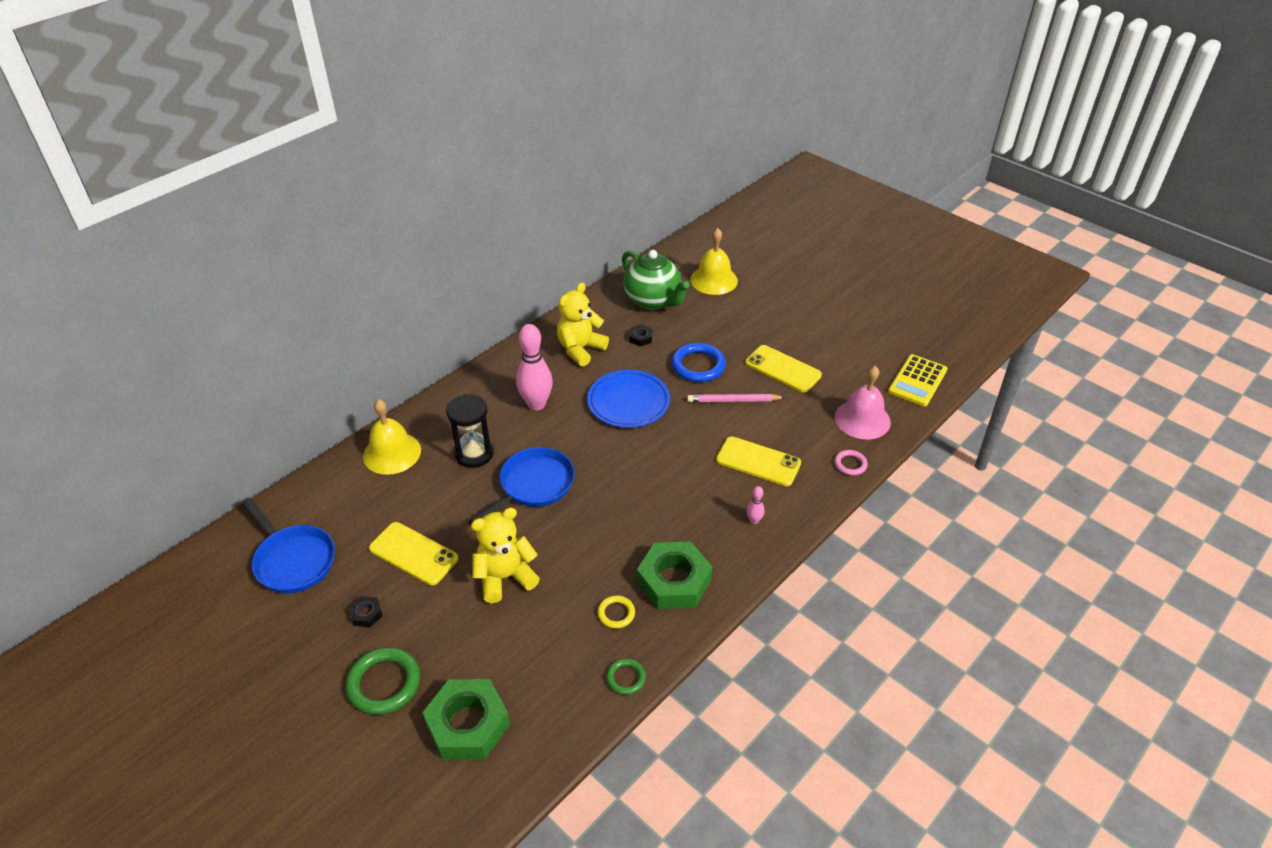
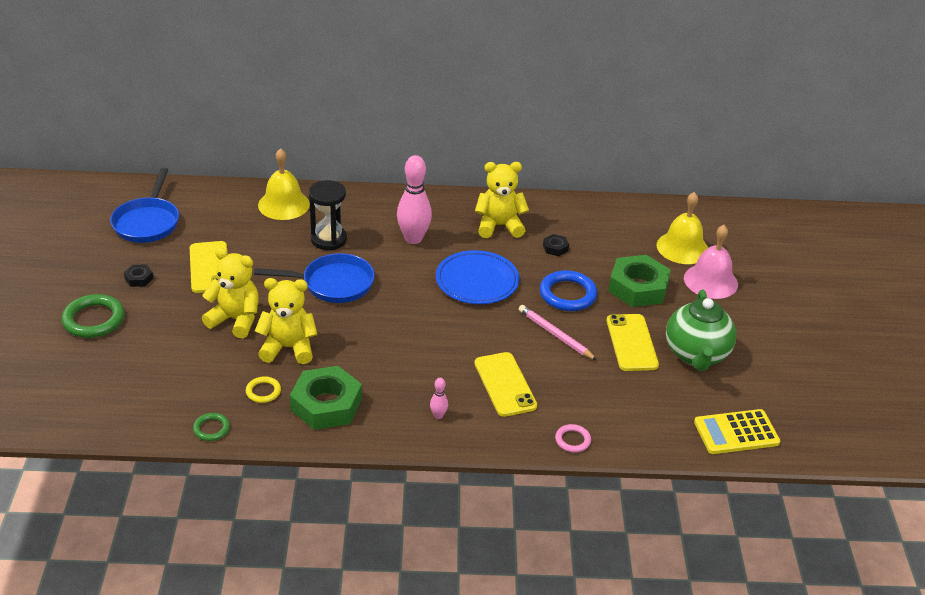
camera: 45 degrees right, 5 degrees down
green nut [422,679,510,759] -> green nut moved to [608,255,671,307]
green teapot [622,250,690,310] -> green teapot moved to [666,290,737,372]
pink bell [835,366,891,439] -> pink bell moved to [684,225,738,299]
none -> yellow teddy bear [255,278,318,364]

